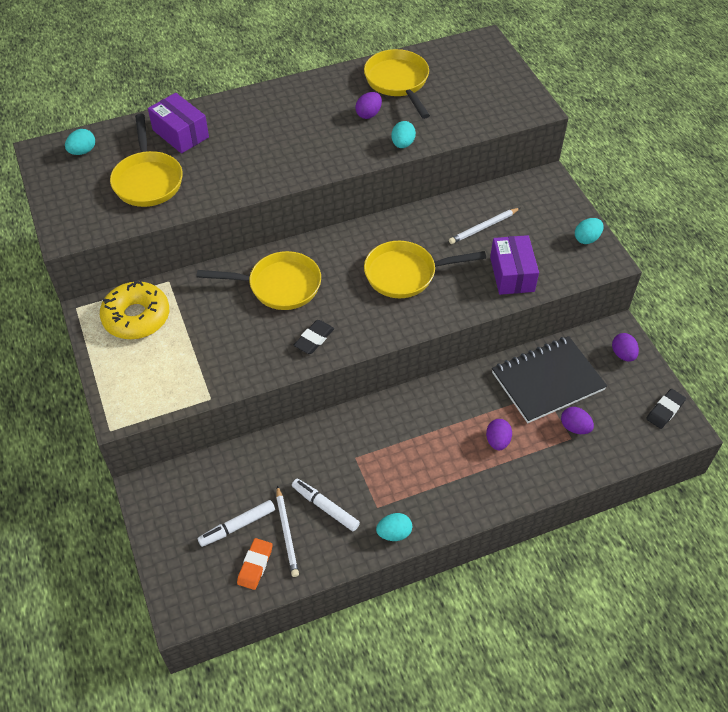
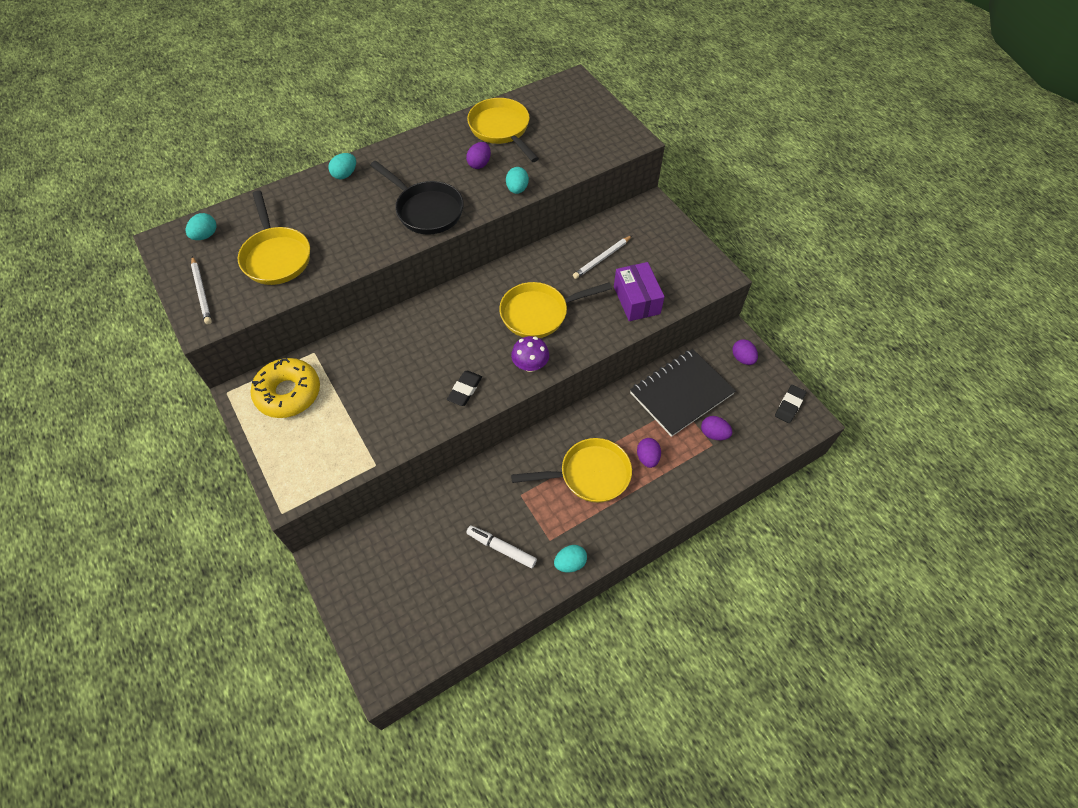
camera: 10 degrees left, 5 degrees up
purple box [148,93,209,153] -> none
yellow pan [197,251,321,310] -> yellow pan moved to [511,438,632,503]
white marker [198,500,275,547] -> none
orange eraser [237,538,273,590] -> none
white pencil [276,485,299,577] -> white pencil moved to [191,256,212,324]
turquoise egg [575,218,604,244] -> turquoise egg moved to [328,153,356,179]
none -> black pan [370,161,464,235]
none -> purple mushroom [511,336,549,372]

